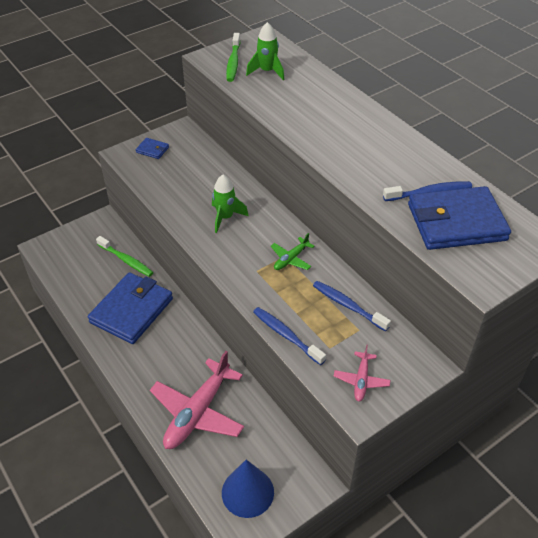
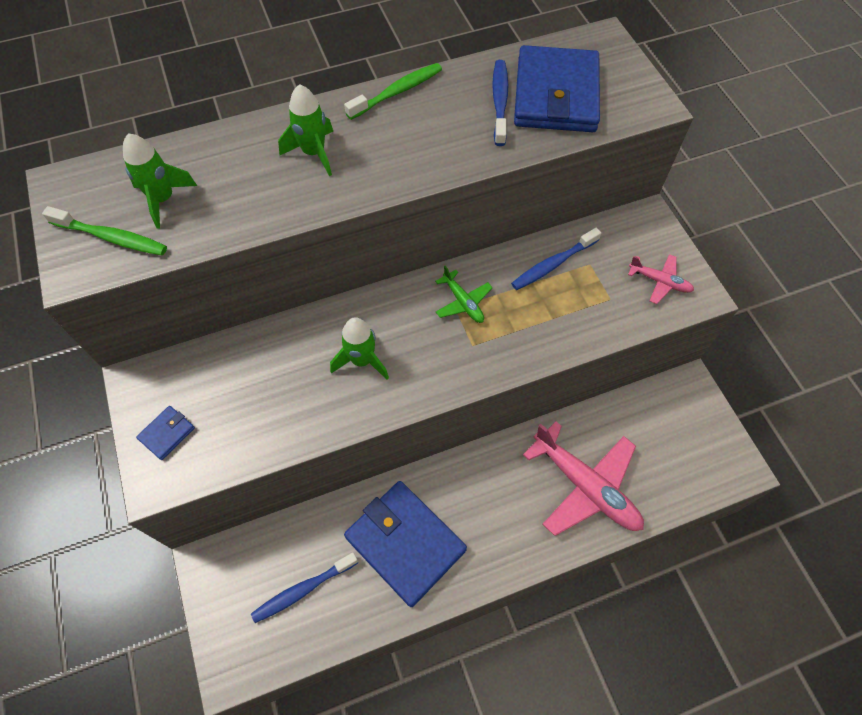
camera: 75 degrees left, 15 degrees up
green toothbrush [96,236,154,277] -> green toothbrush moved to [344,63,442,120]
blue cone [222,460,274,518] -> none
blue toothbrush [253,307,326,365] -> blue toothbrush moved to [251,552,358,623]
none -> green rocket [278,84,333,176]

